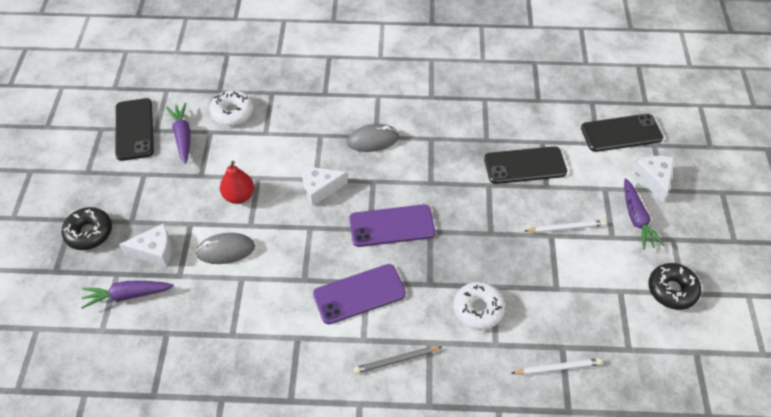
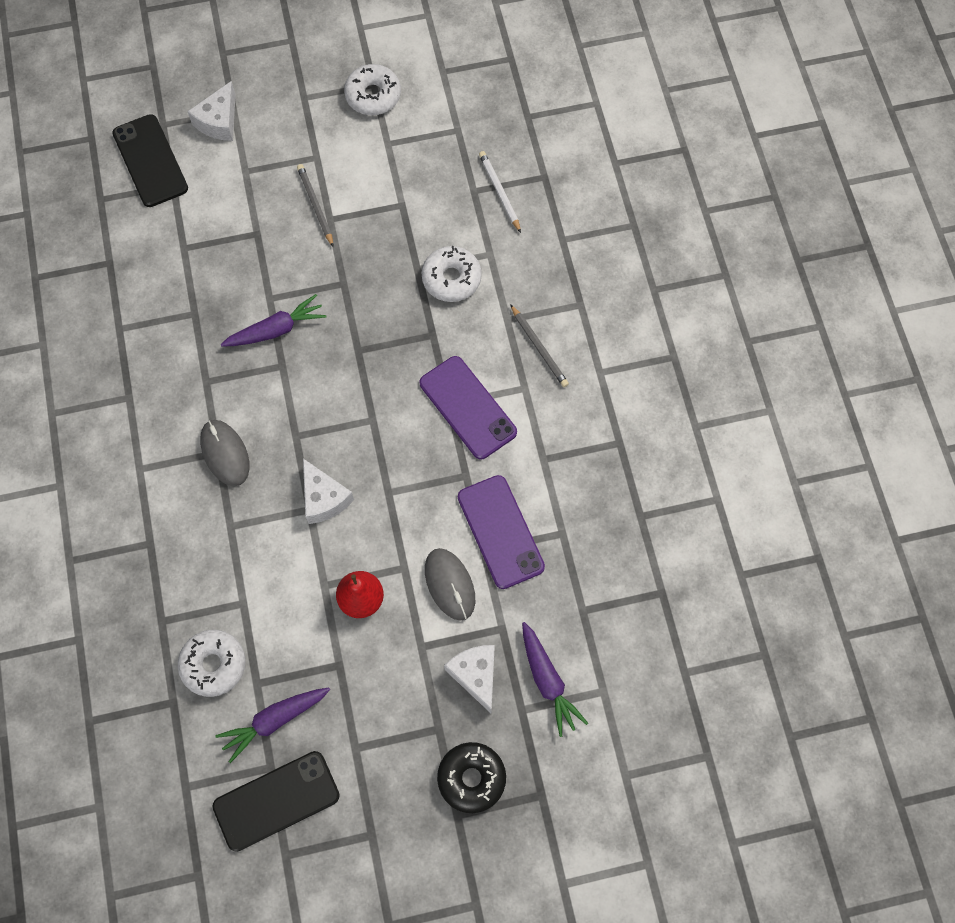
camera: 105 degrees left, 15 degrees up
purple phone [349,204,435,247] -> purple phone moved to [458,475,545,589]
black phone [484,146,567,184] -> none
white pencil [525,220,605,233] -> grey pencil [297,164,333,247]
purple carrot [624,178,665,249] -> purple carrot moved to [221,294,327,346]
white cheese [633,156,674,202] -> white cheese turned 45 degrees counterclockwise [187,81,236,141]
black donut [648,263,701,310] -> white donut [344,64,401,115]

